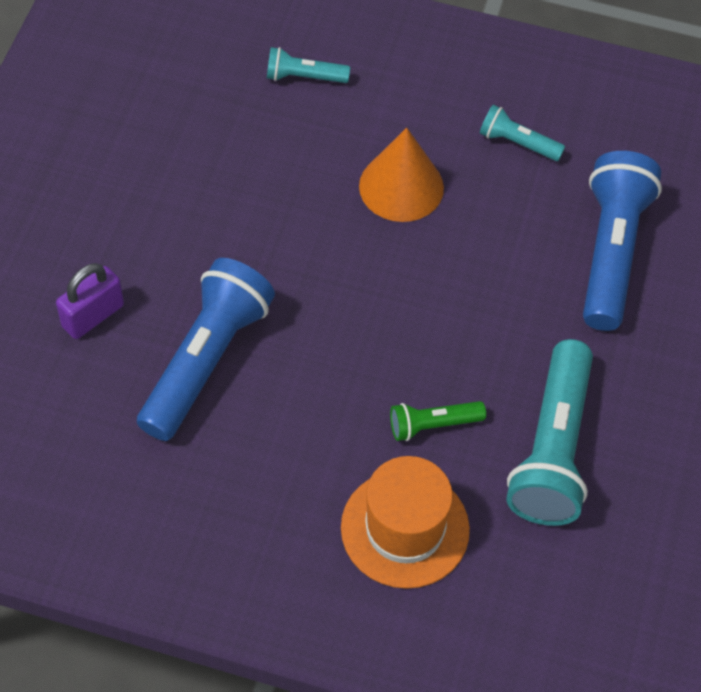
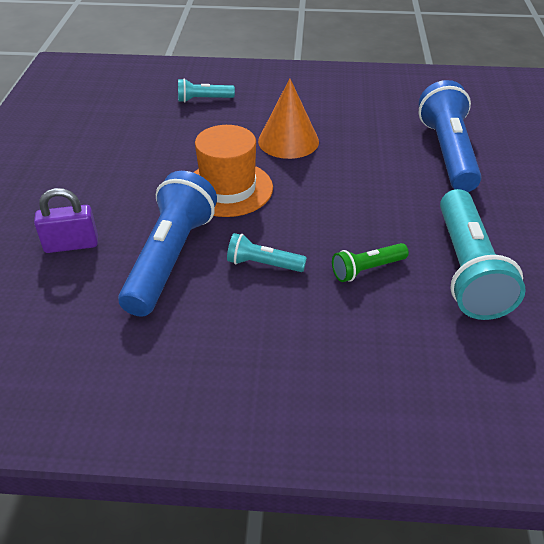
camera: 10 degrees left, 15 degrees down
purple padlock [56,263,124,339] -> purple padlock turned 45 degrees clockwise [34,188,98,253]
orange hat [341,456,470,589] -> orange hat moved to [193,125,273,217]
turquoise flashlight [480,105,565,161] -> turquoise flashlight moved to [227,233,307,272]

